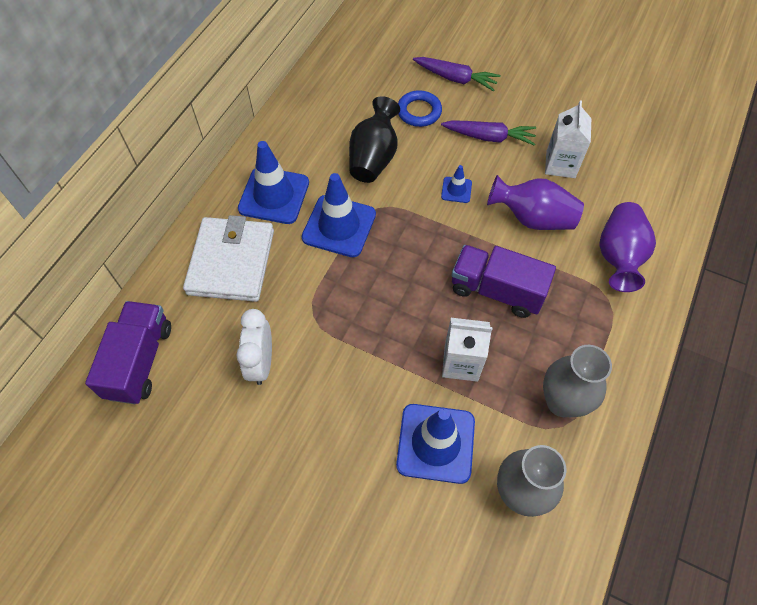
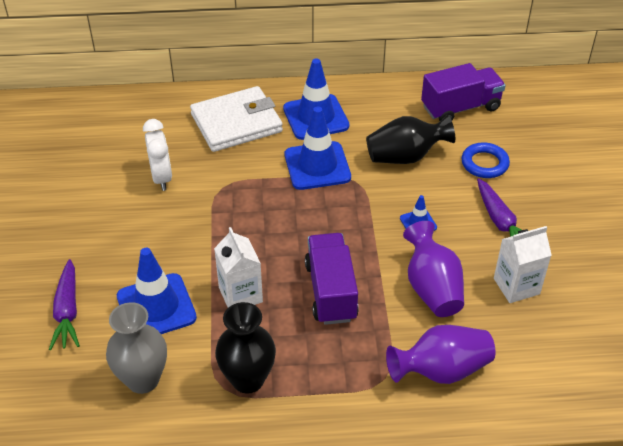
camera: 60 degrees right, 15 degrees down
purple truck [85,301,171,404] -> purple truck moved to [421,63,506,121]
white clock [236,309,272,385] -> white clock turned 105 degrees clockwise [143,119,172,191]
purple carrot [413,57,500,91] -> purple carrot moved to [49,259,80,350]
grey vase [543,345,612,417] -> black vase [215,302,276,394]

